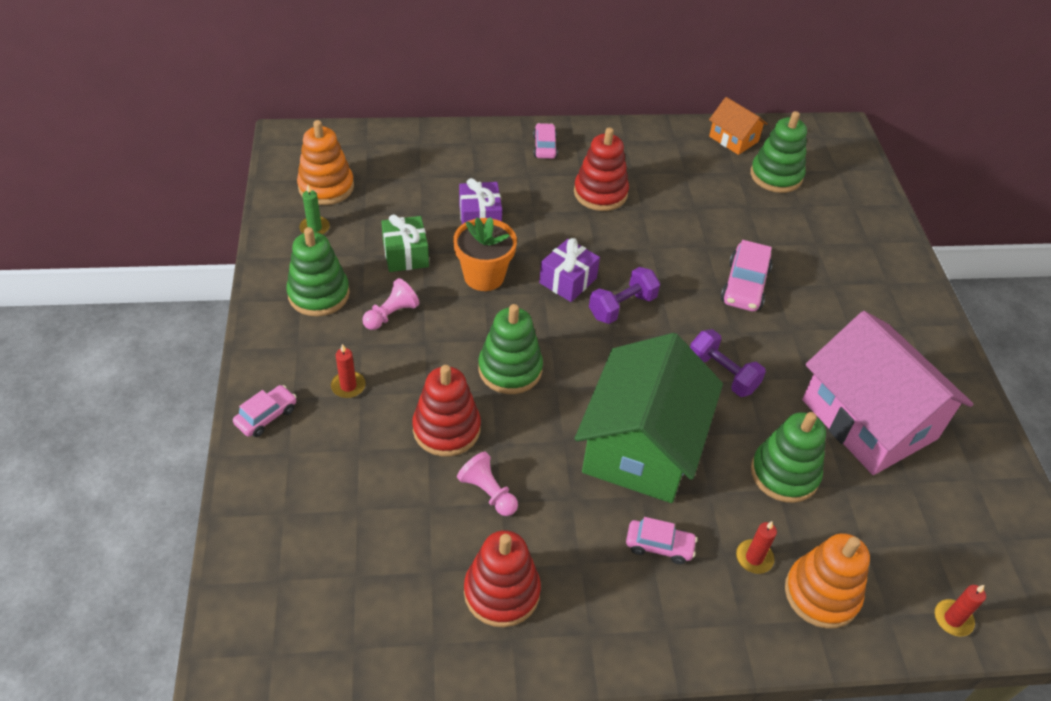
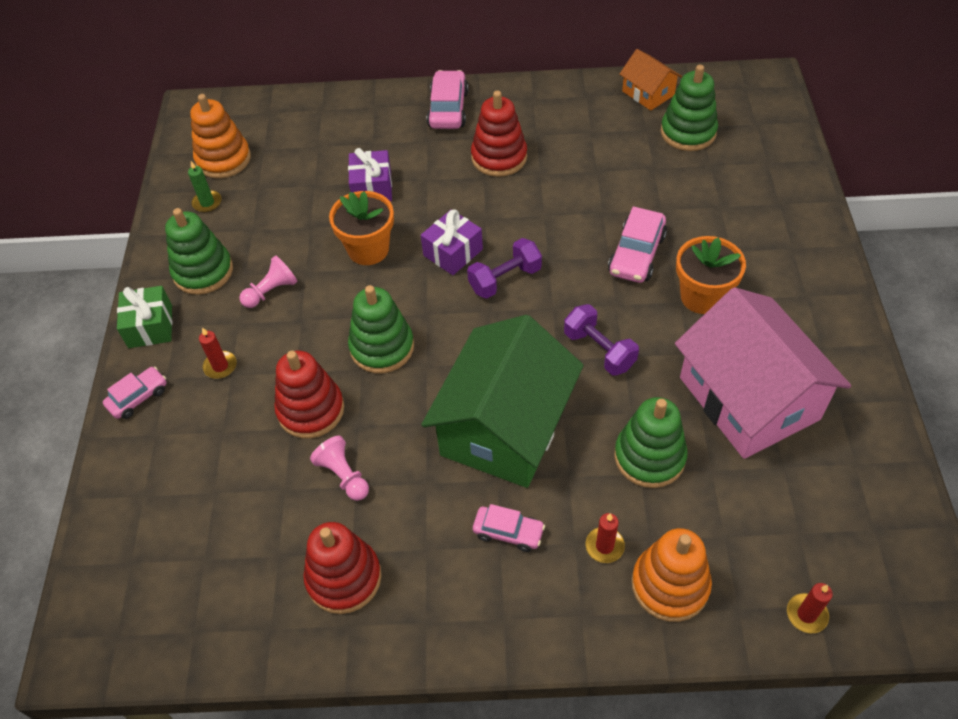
camera: 10 degrees right, 5 degrees up
green gift [381,214,429,272] -> green gift moved to [117,286,172,348]
pink car [533,123,558,159] -> pink car [427,70,468,129], size x1.55
none -> orange flower pot [676,236,746,314]

